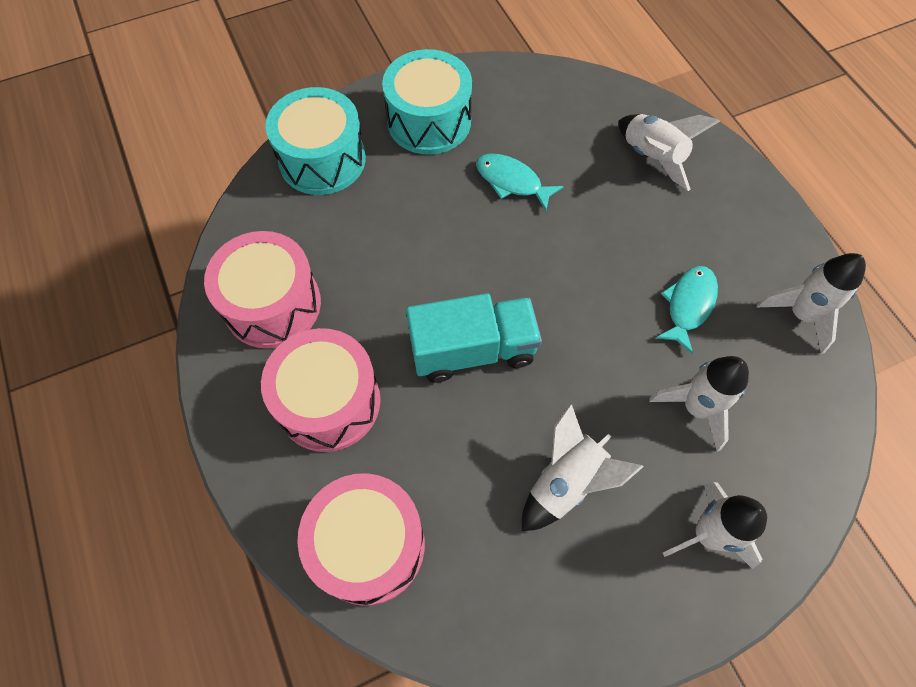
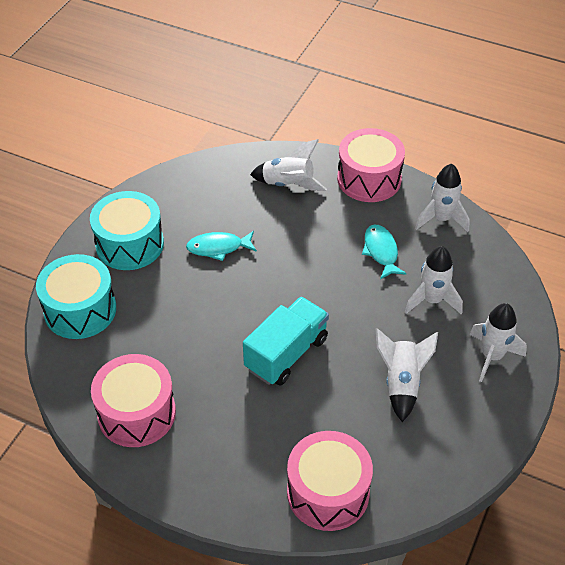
camera: 40 degrees left, 15 degrees down
pink drum [261,328,381,452] -> pink drum moved to [337,128,405,202]

